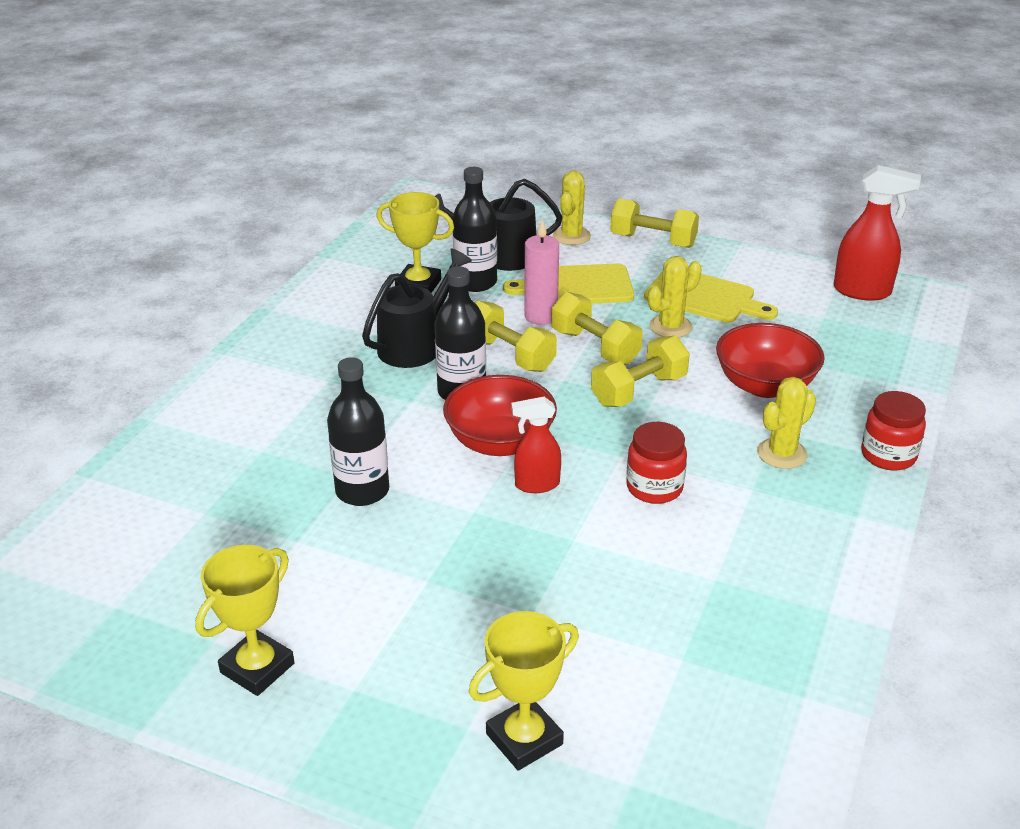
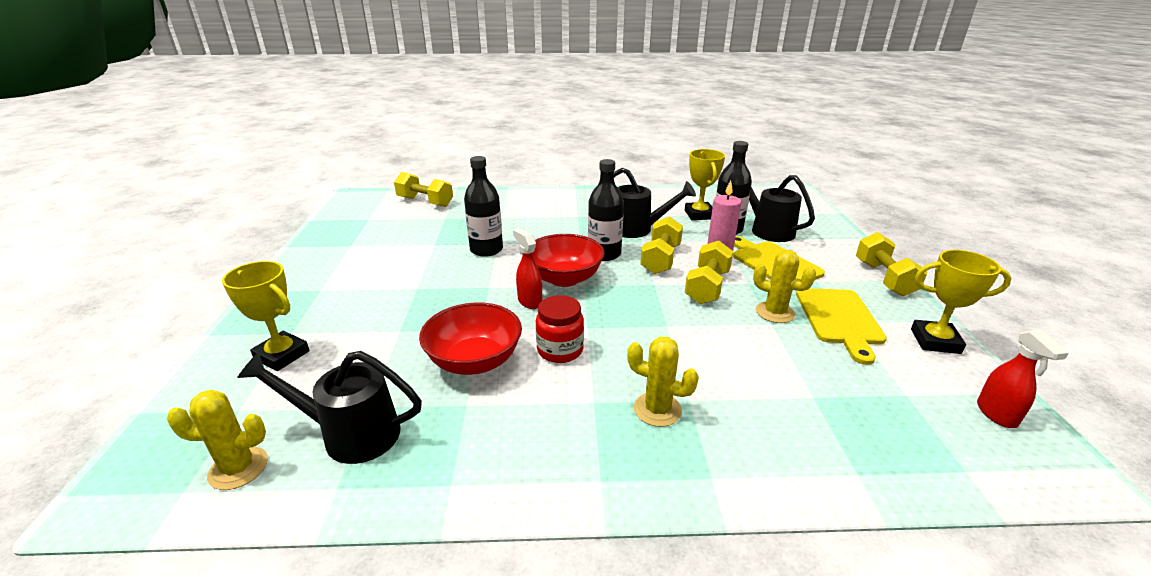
camera: 65 degrees right, 5 degrees down
yellow trophy [195,545,295,696] -> yellow trophy moved to [911,250,1011,354]
yellow cactus [553,171,591,245] -> yellow cactus moved to [167,390,268,490]
yellow dumbbell [591,336,690,407] -> yellow dumbbell moved to [394,172,453,207]
red bowl [716,323,825,398] -> red bowl moved to [419,302,522,375]
red spray bottle [834,165,921,301] -> red spray bottle [977,330,1069,428], size x0.64
red jar [861,391,926,471] -> none
none -> black watering can [237,351,422,464]

